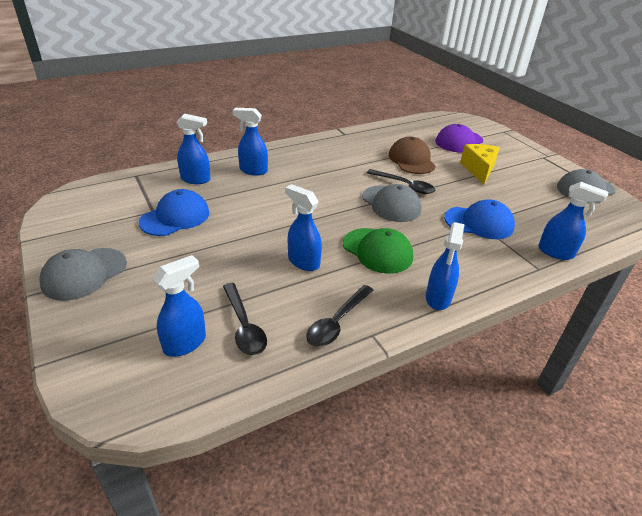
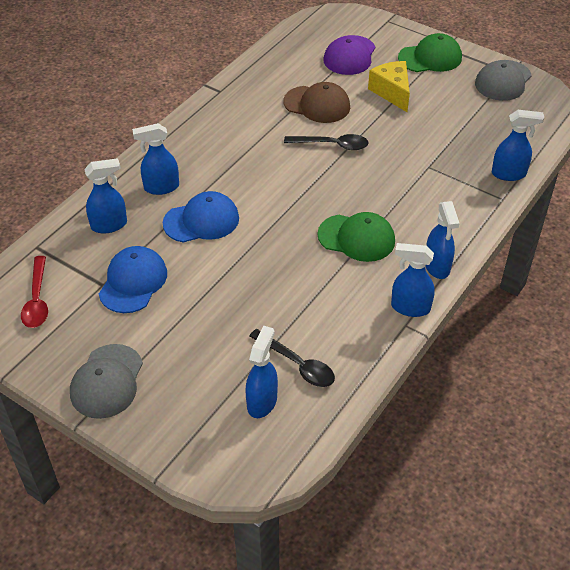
camera: 25 degrees left, 10 degrees up
blue spray bottle [285,184,322,271] -> blue spray bottle moved to [391,243,435,317]
black spoon [306,285,373,347] -> none
grey cap [362,184,421,222] -> none
brown cap [389,136,436,174] -> brown cap turned 150 degrees clockwise [283,82,350,123]
blue cap [444,199,515,239] -> blue cap moved to [163,191,239,243]
none -> red spoon [21,256,48,328]
none -> green cap [398,33,462,72]

